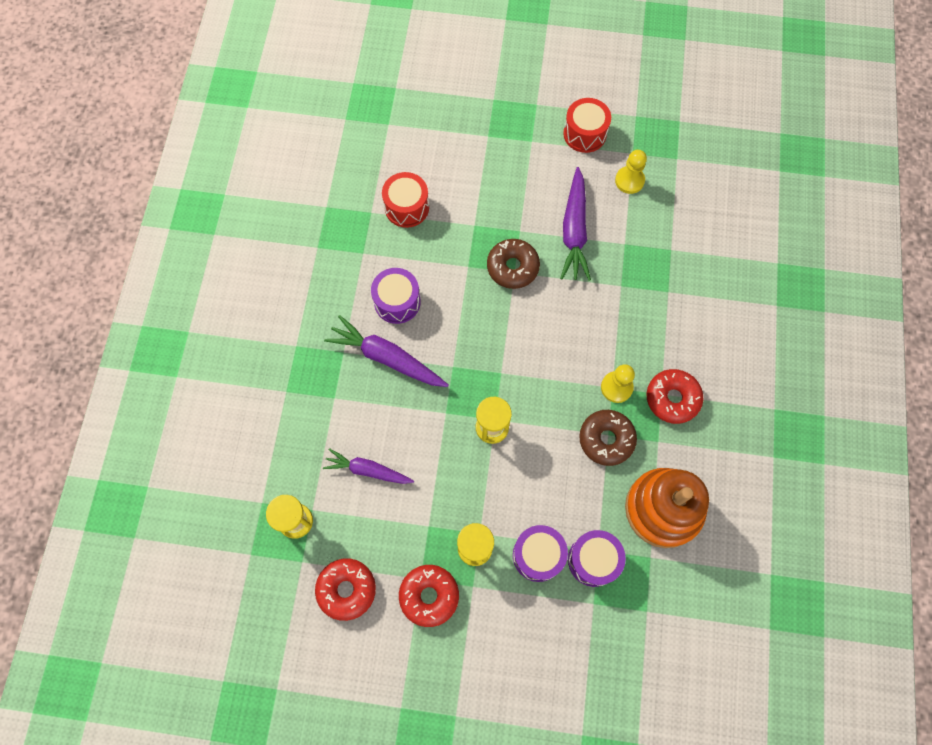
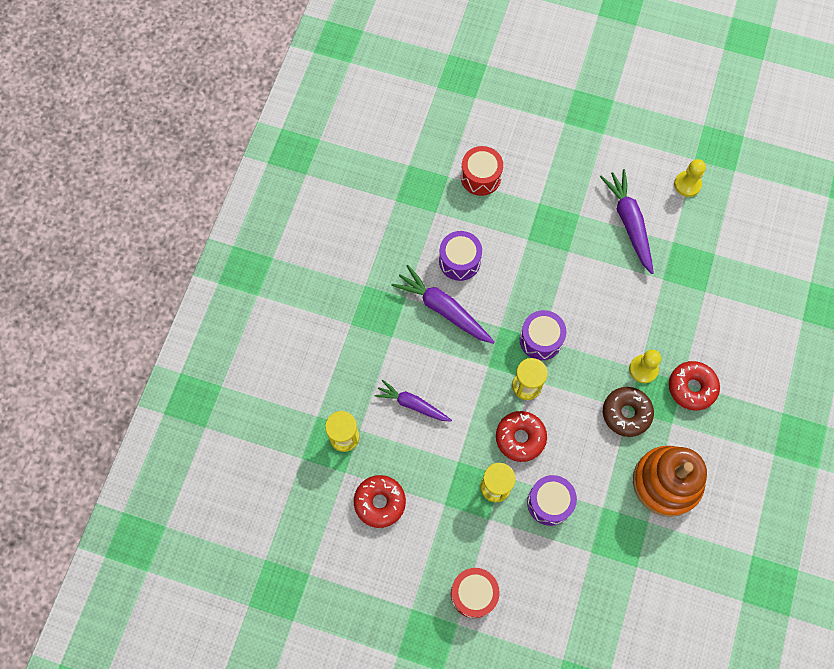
camera: 10 degrees right, 0 degrees up
red donut [399,565,459,627] -> red donut moved to [496,411,547,462]
brown donut [487,239,540,289] -> none
purple carrot [560,167,591,281] -> purple carrot turned 150 degrees clockwise [600,169,654,274]
red drum [563,98,611,153] -> red drum moved to [451,568,500,618]
purple drum [568,530,626,587] -> purple drum moved to [520,310,566,360]

